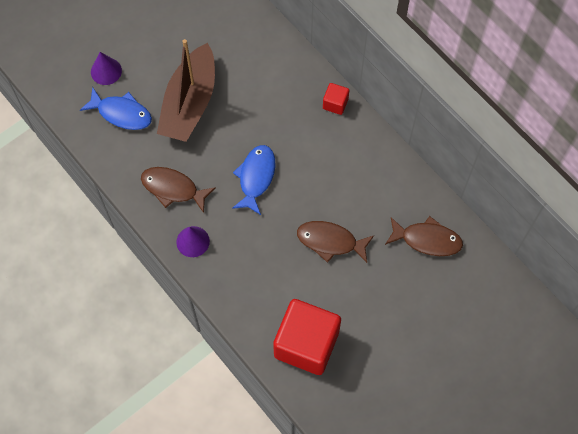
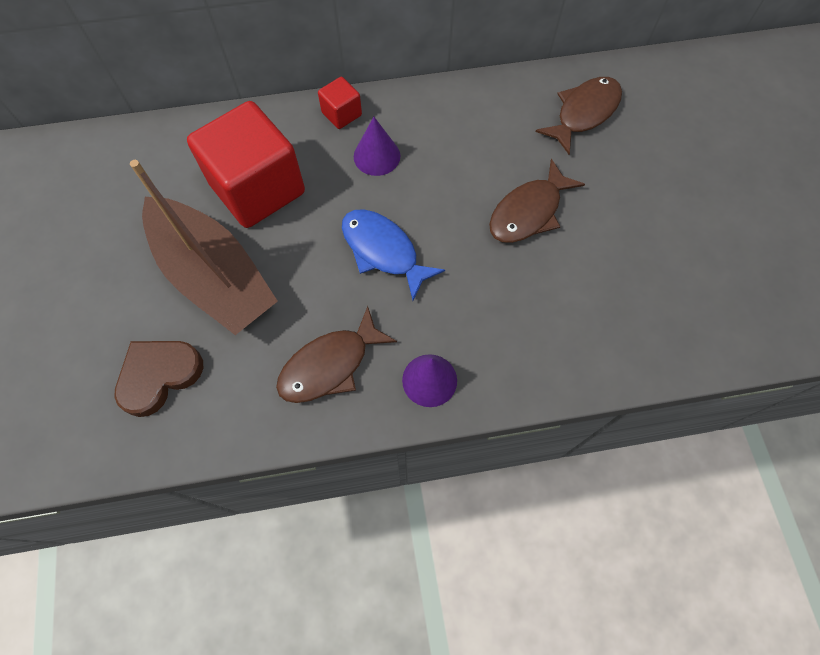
camera: 60 degrees left, 0 degrees up
blue fish [80,87,152,130] -> brown heart [114,341,203,417]
purple cone [91,52,122,85] -> purple cone moved to [354,117,400,176]
red cube [273,299,341,375] -> red cube moved to [187,101,305,228]

